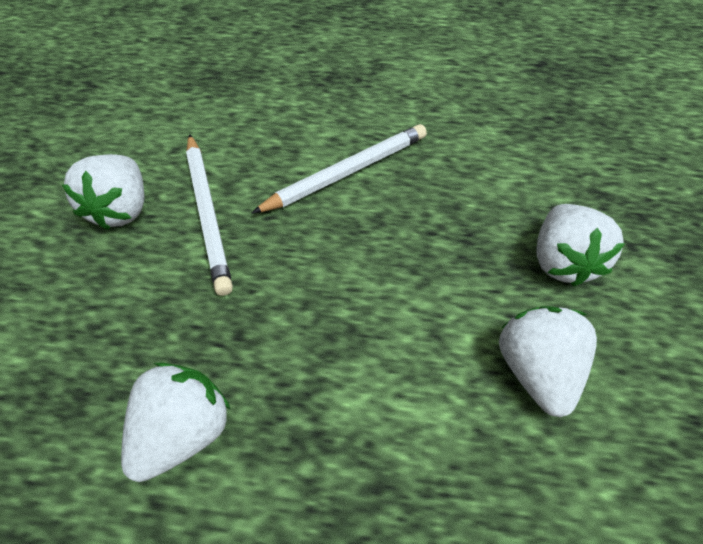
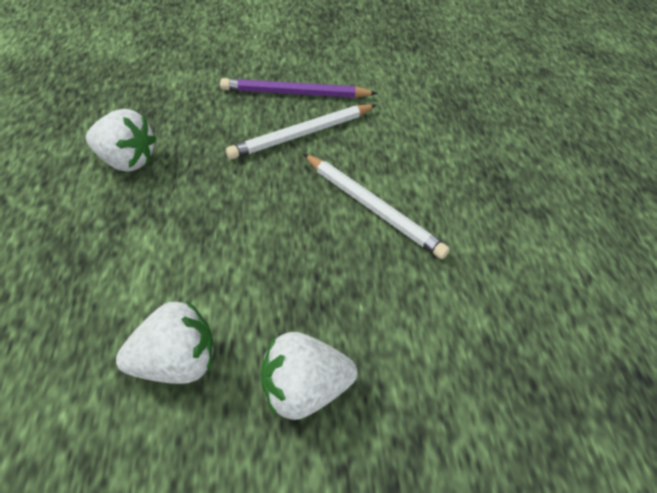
camera: 75 degrees right, 5 degrees down
white strawberry [61,154,144,230] -> purple pencil [220,78,378,98]

